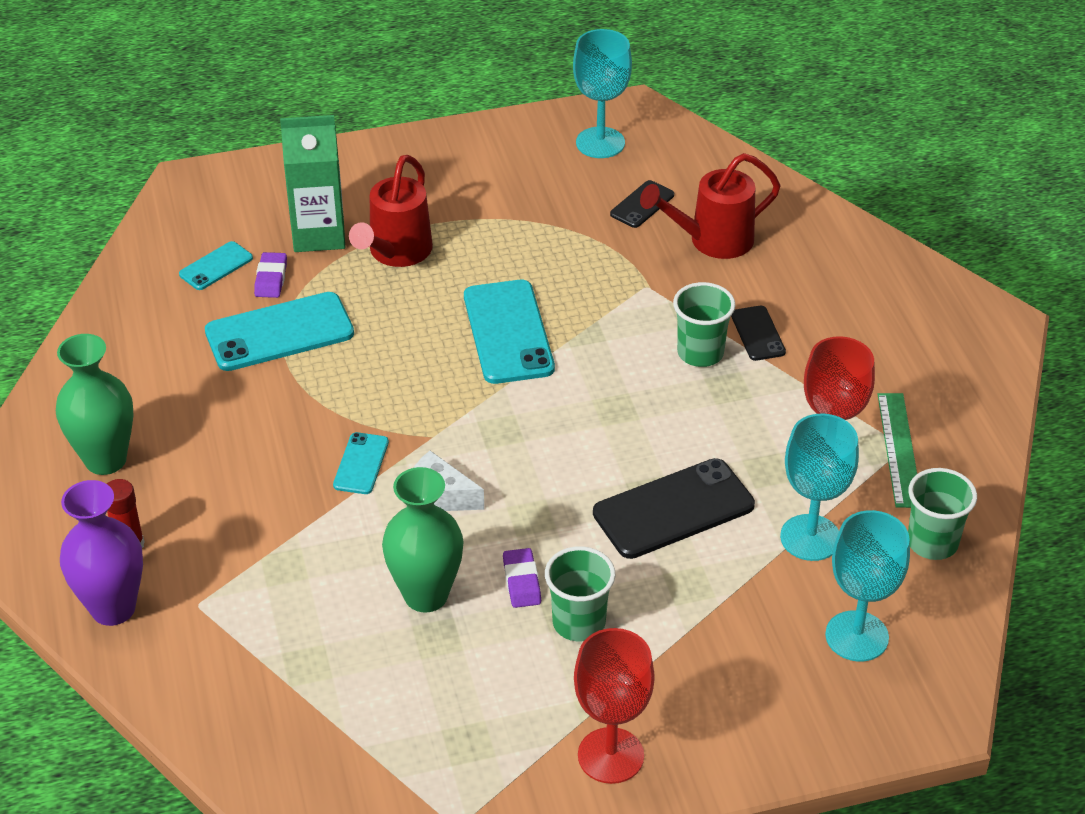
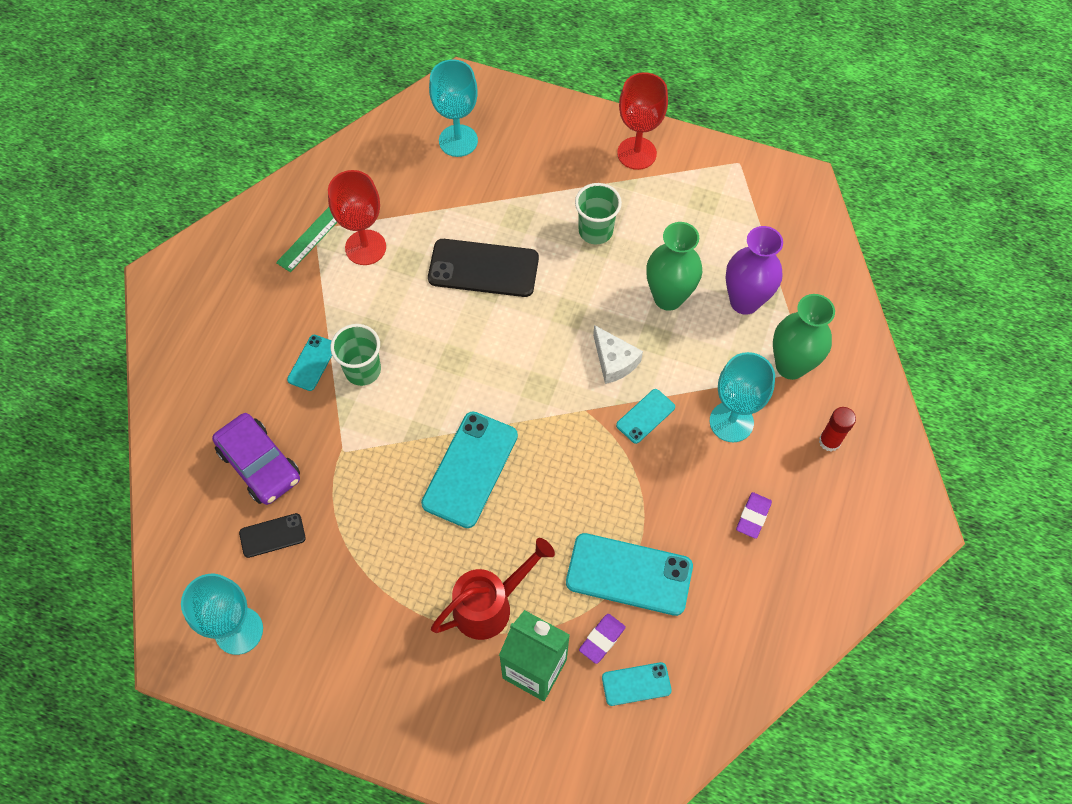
camera: 145 degrees left, 20 degrees up
green vase [56,334,134,475] -> green vase moved to [773,294,835,380]
purple vase [60,480,143,626] -> purple vase moved to [725,226,783,315]
purple eraser [503,548,541,608] -> purple eraser moved to [736,492,772,539]
red watering can [640,153,781,259] -> purple car [212,413,300,505]
black phone [731,306,786,361] -> turquoise phone [287,335,332,391]
turquoise goblet [780,414,859,561] -> turquoise goblet moved to [710,352,775,442]
green cup [908,468,977,560] -> none

